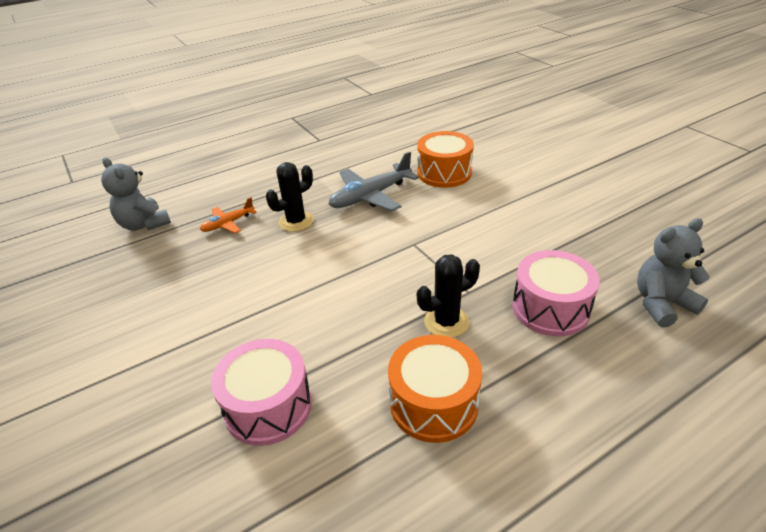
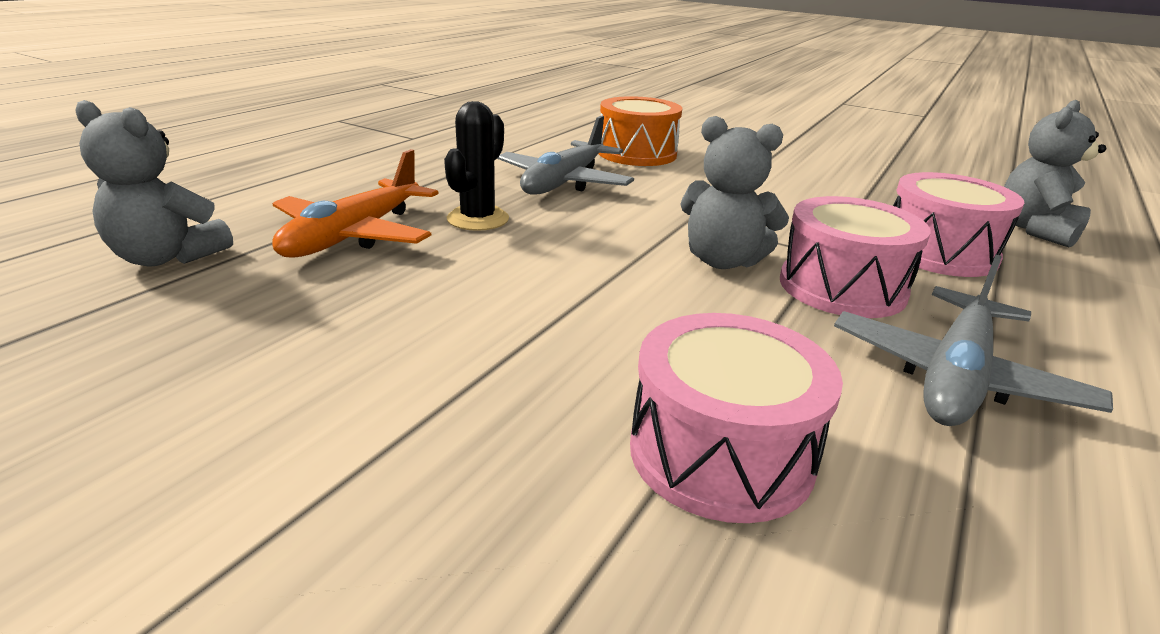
camera: 30 degrees left, 10 degrees down
orange plane [200,197,257,233] -> orange plane [272,149,439,258], size x1.79
orange drum [388,335,482,443] -> grey plane [834,255,1113,426]
black cactus [417,254,480,338] -> pink drum [780,196,930,318]
none -> grey teddy bear [680,116,789,269]

